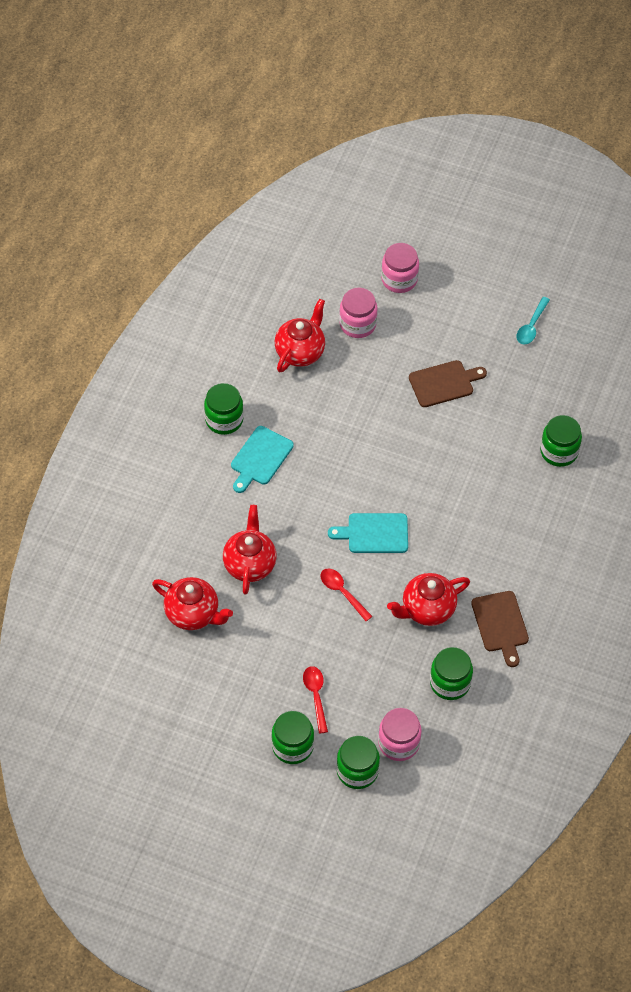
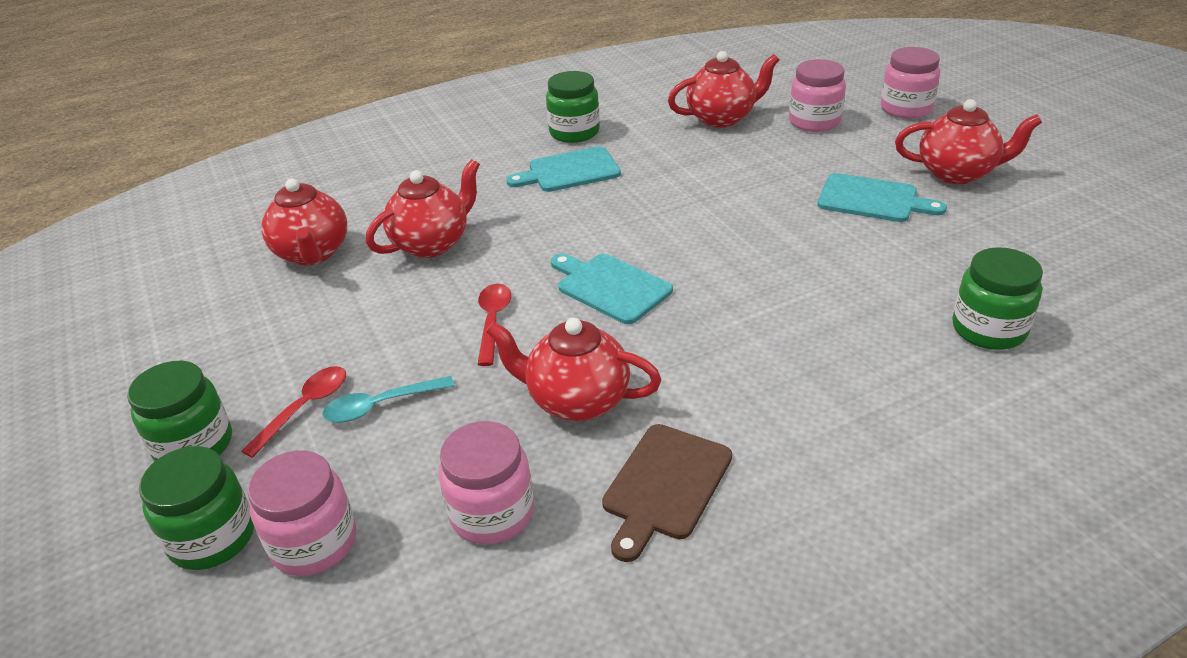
camera: 45 degrees right, 20 degrees down
brown cutting board [409,360,487,407] -> turquoise cutting board [817,173,947,222]
green jar [430,647,473,700] -> pink jar [439,421,534,544]
turquoise spoon [516,297,550,344] -> turquoise spoon moved to [322,376,455,423]
none -> red teapot [895,99,1042,184]

